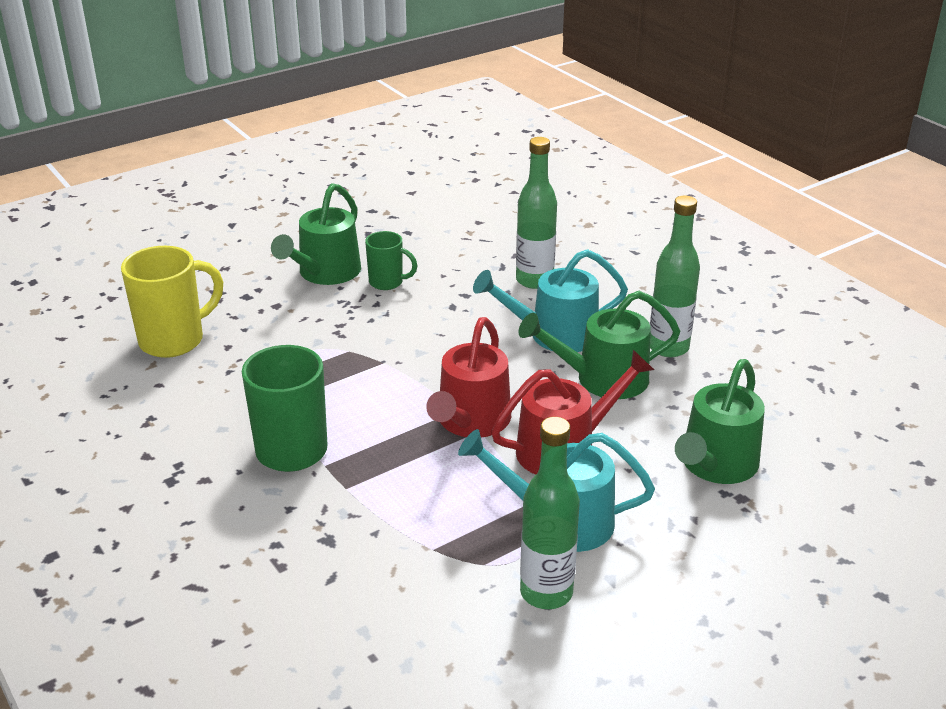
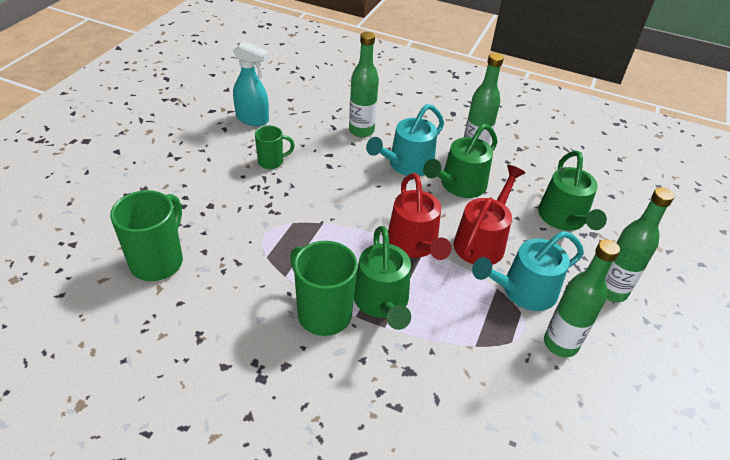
camera: 35 degrees left, 10 degrees up
yellow mug [121,246,223,358] -> green mug [110,190,183,281]
green watering can [271,183,361,285] -> green watering can moved to [354,226,411,330]
none -> turquoise spray bottle [233,41,269,126]
none -> green bottle [605,187,674,302]

